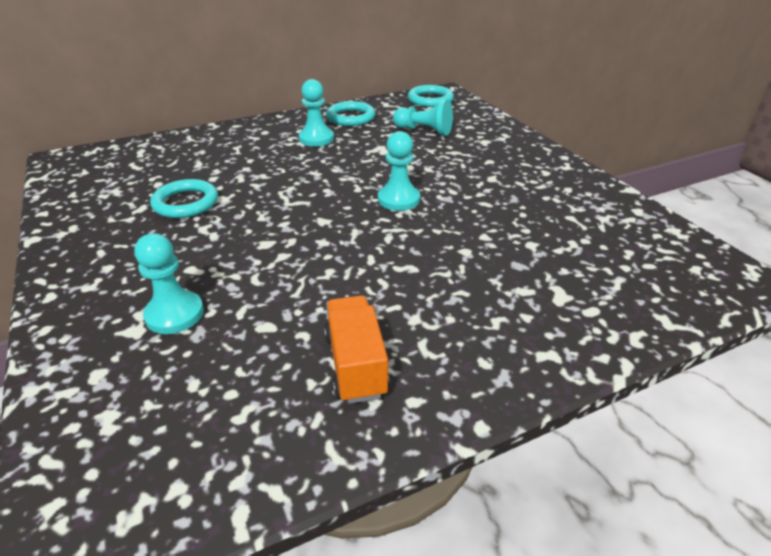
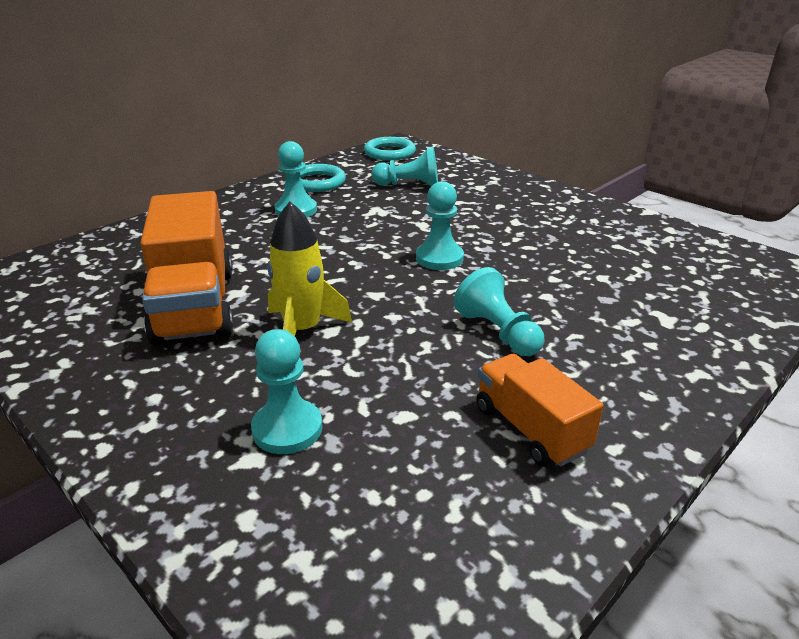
camera: 20 degrees left, 5 degrees down
turquoise ring [150,179,218,218] -> orange truck [140,191,234,345]
none -> yellow rocket [267,201,352,336]
none -> turquoise pawn [454,267,544,356]

